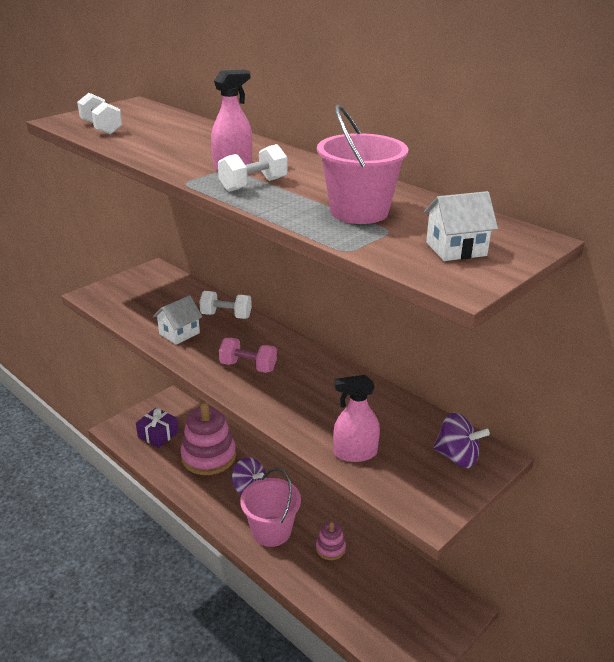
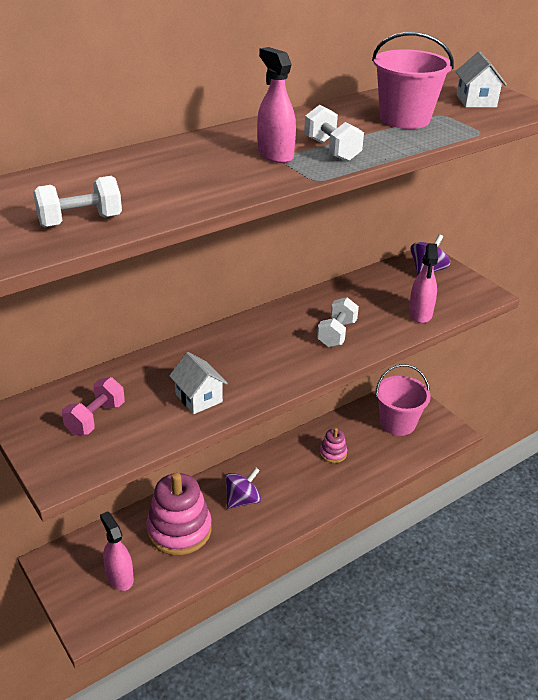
camera: 80 degrees left, 5 degrees up
purple gift [136,408,179,448] -> pink spray bottle [100,511,134,591]
white dumbbell [199,291,252,319] -> white dumbbell moved to [317,297,359,347]
pink dumbbell [219,338,277,373] -> pink dumbbell moved to [62,377,125,435]
pink bucket [240,468,301,547] -> pink bucket moved to [375,364,431,436]

